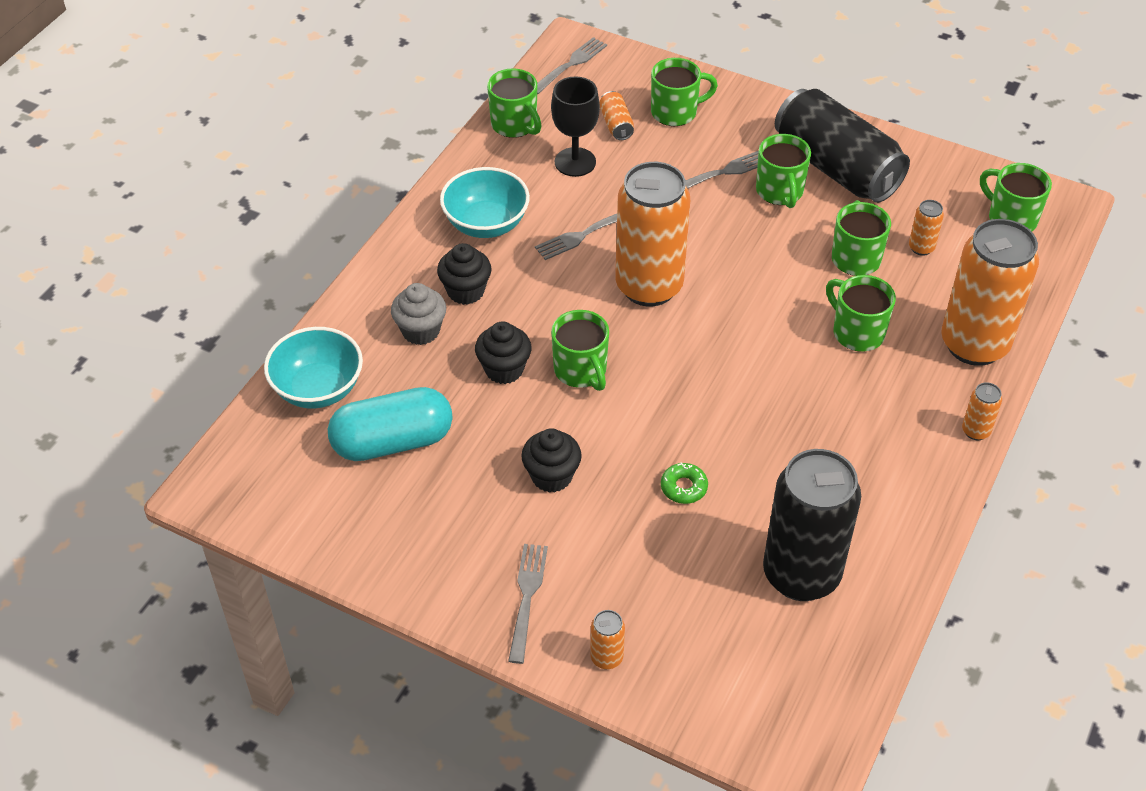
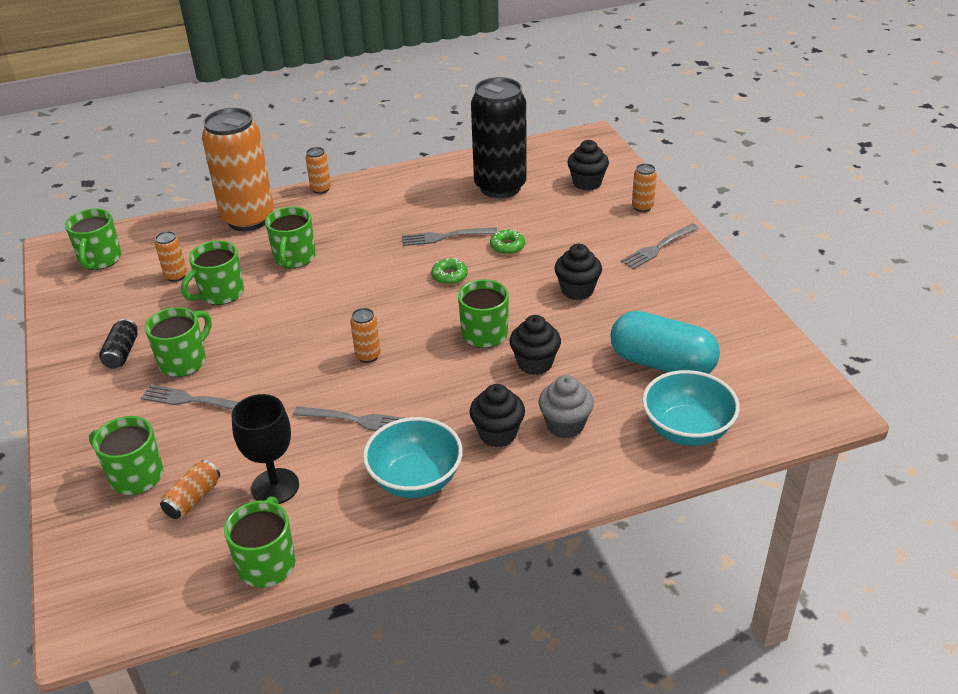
camera: 135 degrees left, 10 degrees down
grey fork [537,37,607,94] -> grey fork moved to [402,227,498,246]
orange can [615,162,690,306] -> orange can [350,308,381,363], size x0.40
black can [775,89,910,203] -> black can [99,319,137,369], size x0.40
none -> green donut [431,258,468,285]
none -> black cupcake [567,140,609,191]

